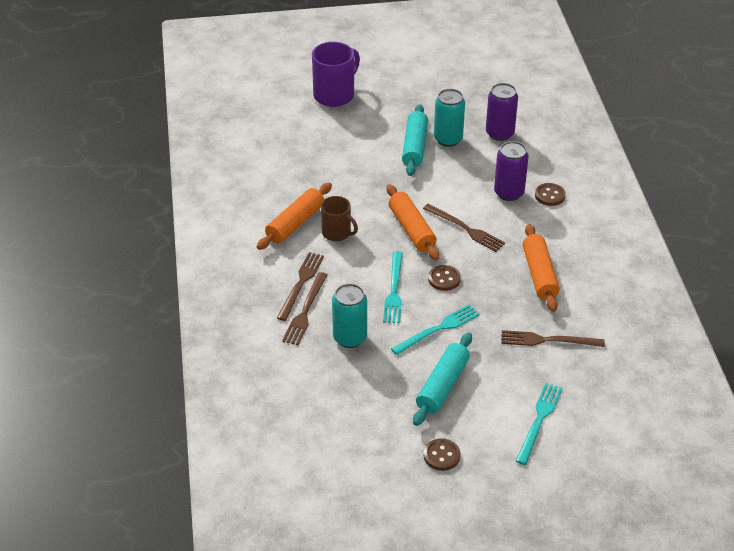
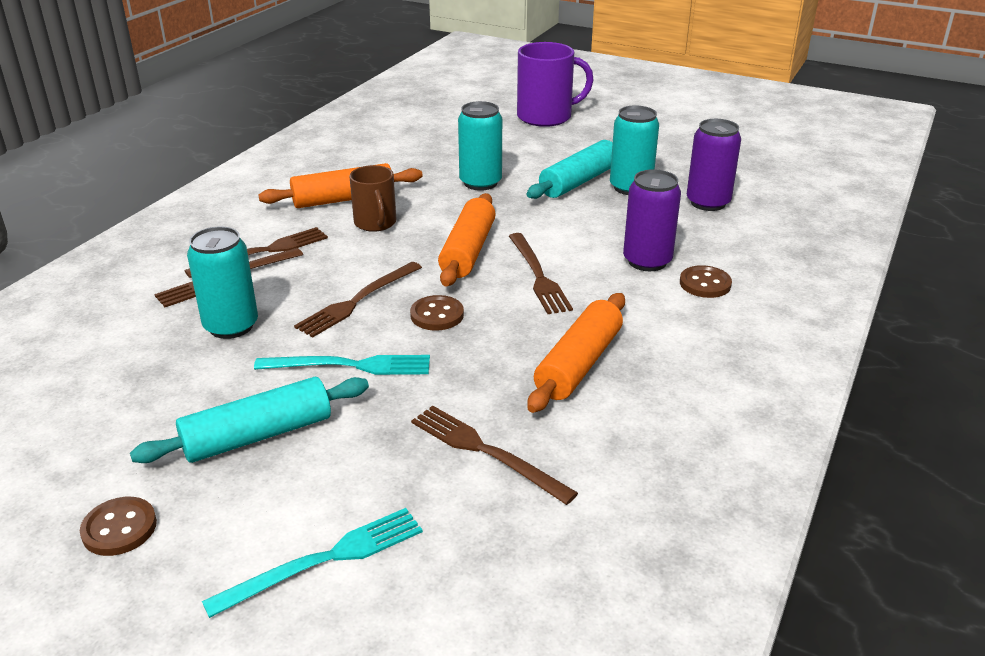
camera: 35 degrees right, 10 degrees down
turquoise fork [383,251,403,323] -> brown fork [294,262,422,338]
none -> turquoise can [458,101,502,191]

